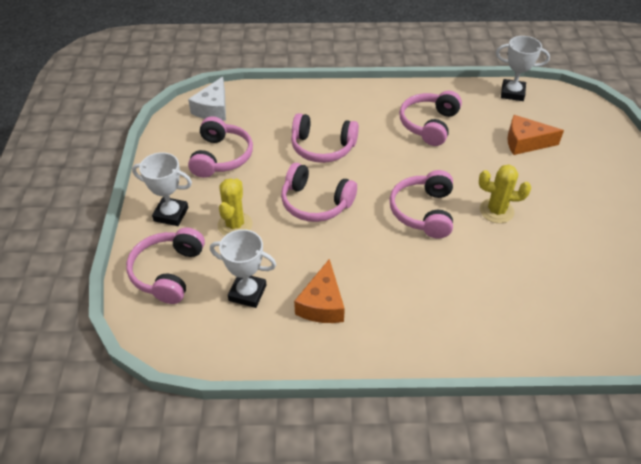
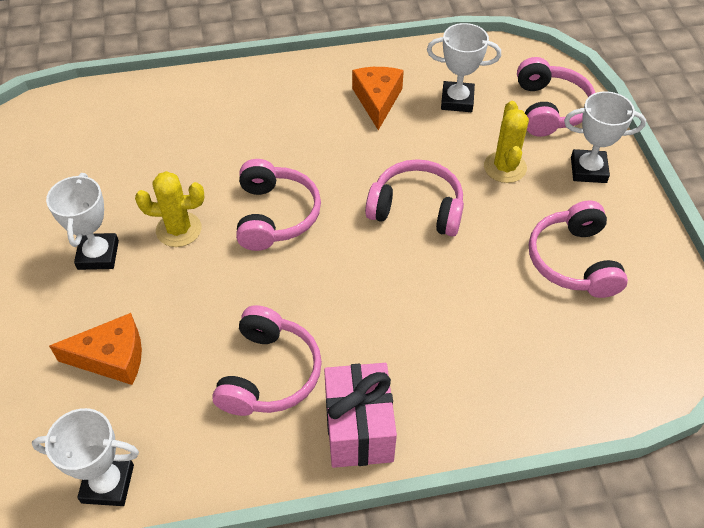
camera: 170 degrees right, 5 degrees up
white cheese [188,77,226,121] -> none
pink headphones [291,113,359,163] -> none
none -> white trophy [46,173,119,270]
none -> pink gift [324,363,397,468]

